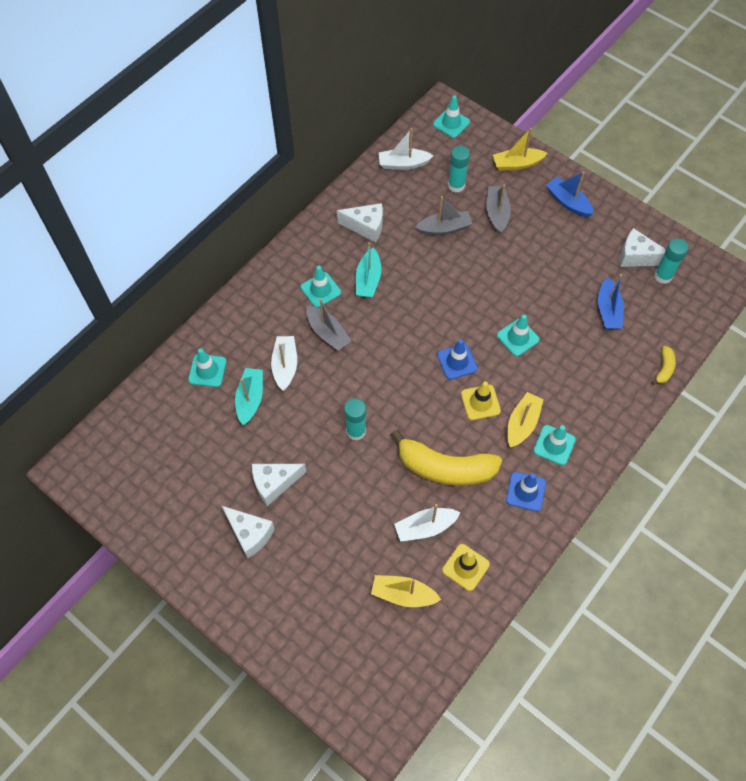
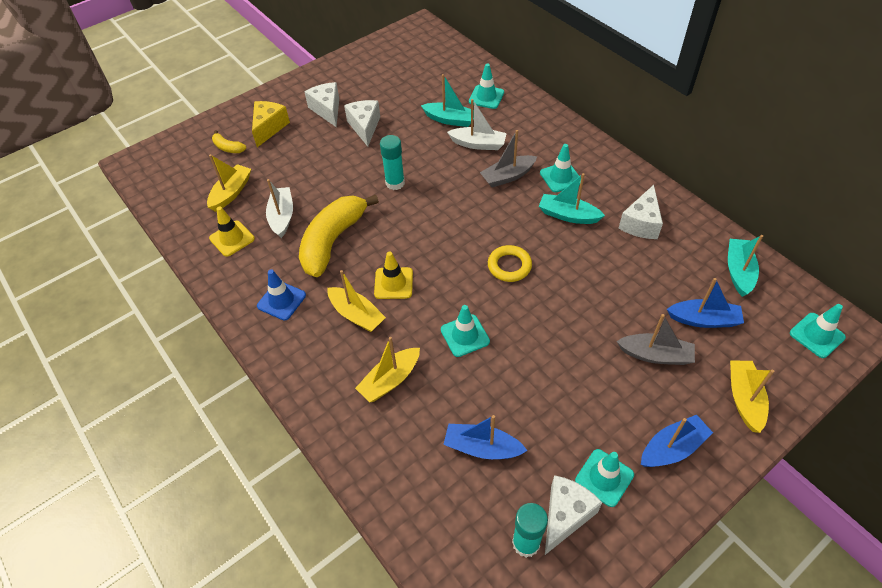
camera: 105 degrees right, 10 degrees down
white cheese [222,506,275,558] -> white cheese turned 105 degrees clockwise [304,82,339,127]
white boat [379,128,434,170] -> turquoise boat [728,235,763,297]
grey boat [415,196,472,235] -> none
blue traffic cone [437,339,478,380] -> none
turquoise glue stick [448,146,470,192] -> blue boat [667,278,744,328]
turquoise traffic cone [533,425,576,465] -> turquoise traffic cone moved to [575,449,634,507]
yellow banana [651,346,676,385] -> yellow banana moved to [212,130,246,153]
none -> yellow cheese [252,101,290,147]
none -> yellow boat [355,337,420,402]
none -> yellow ring [488,245,532,282]

